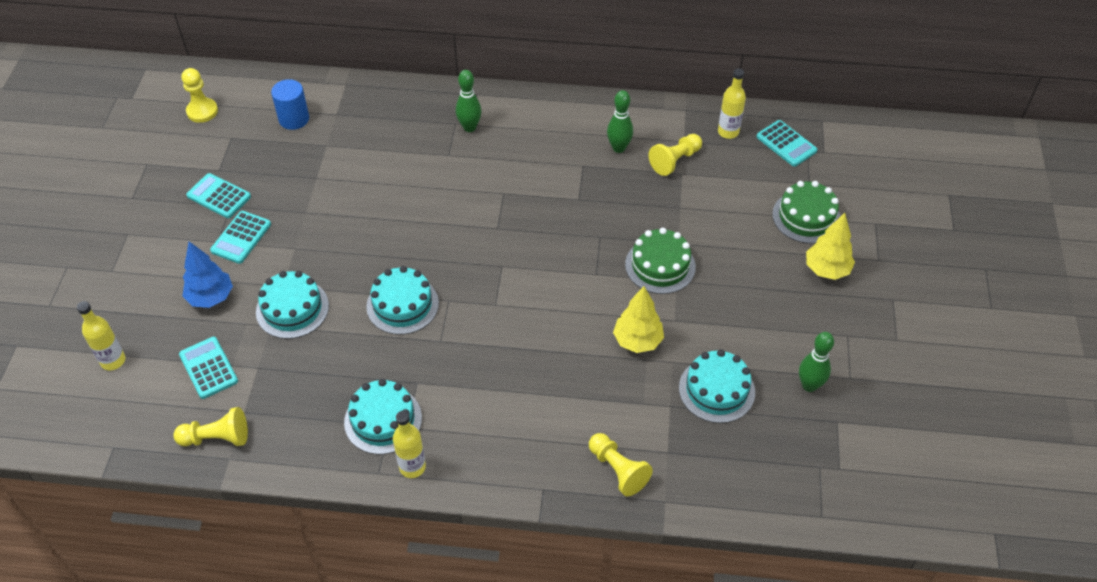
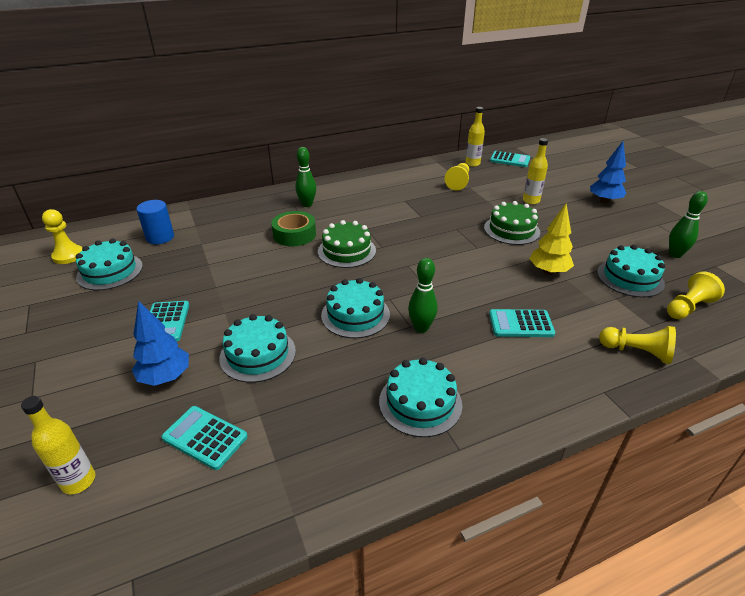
camera: 30 degrees left, 15 degrees down
yellow pawn [173,407,248,446] -> yellow pawn moved to [667,271,725,319]
turquoise calculator [186,173,251,218] -> turquoise calculator moved to [489,309,555,337]
yellow bottle [393,411,426,478] -> yellow bottle moved to [523,138,548,204]
green bowling pin [607,90,633,153] -> green bowling pin moved to [408,258,438,333]
green cake [772,181,841,244] -> green cake moved to [318,220,376,268]
yellow tree [806,213,855,280] -> blue tree [590,141,627,203]
none -> turquoise cake [76,239,143,290]
none -> green tape [272,211,316,246]

